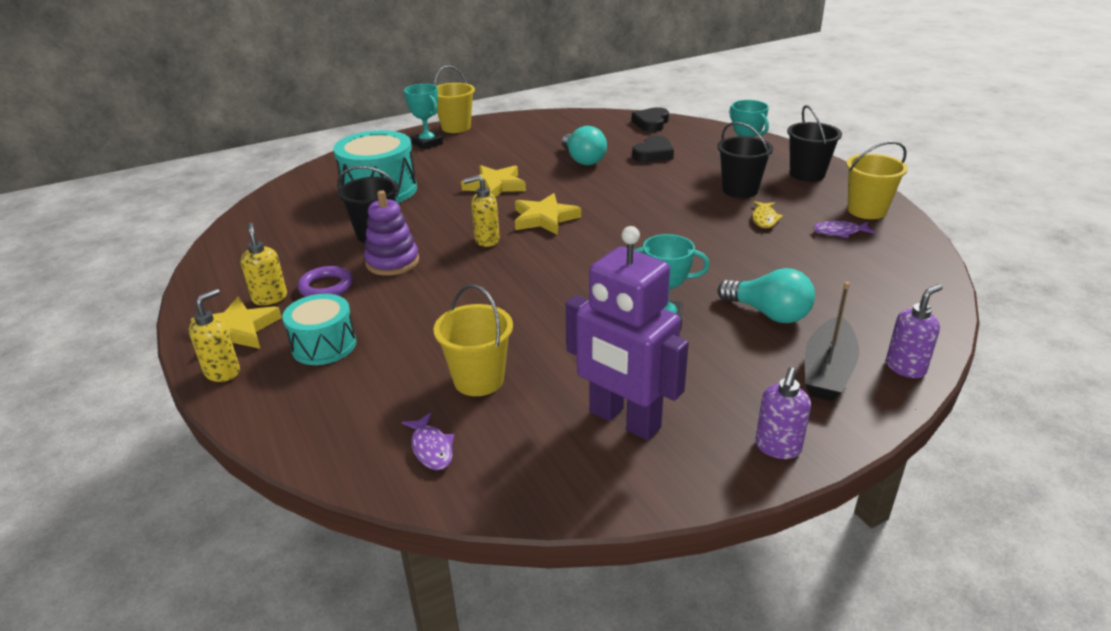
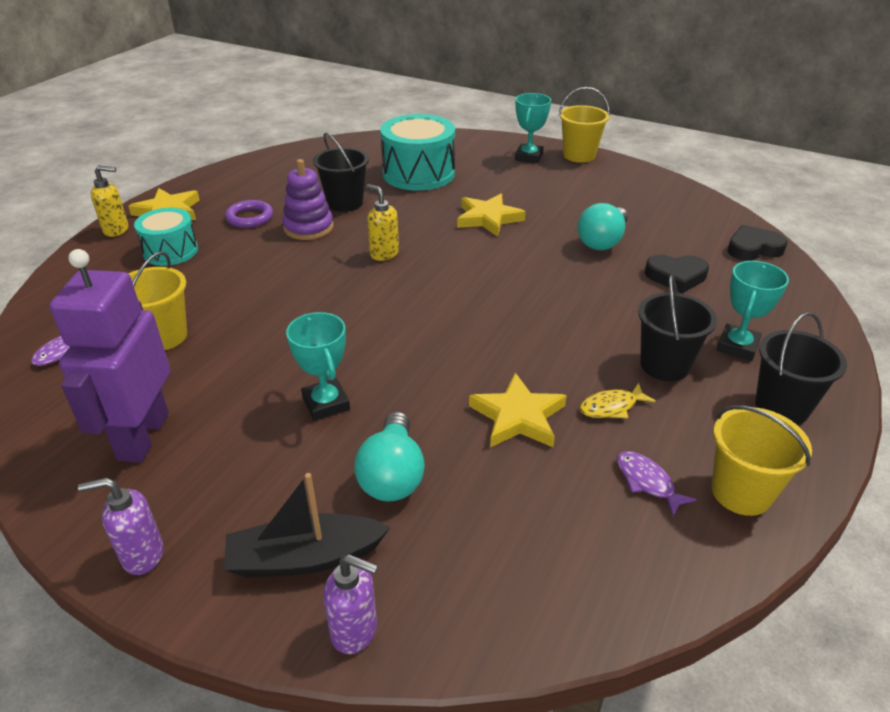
camera: 55 degrees right, 5 degrees up
yellow soap dispenser [240,222,287,305] -> none
yellow star [515,193,581,235] -> yellow star moved to [469,373,567,447]

